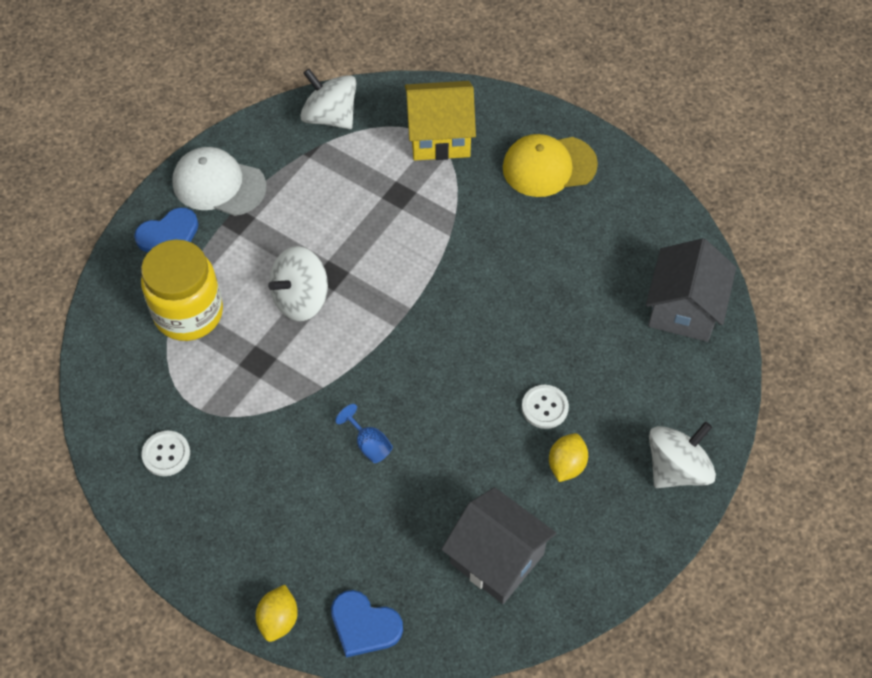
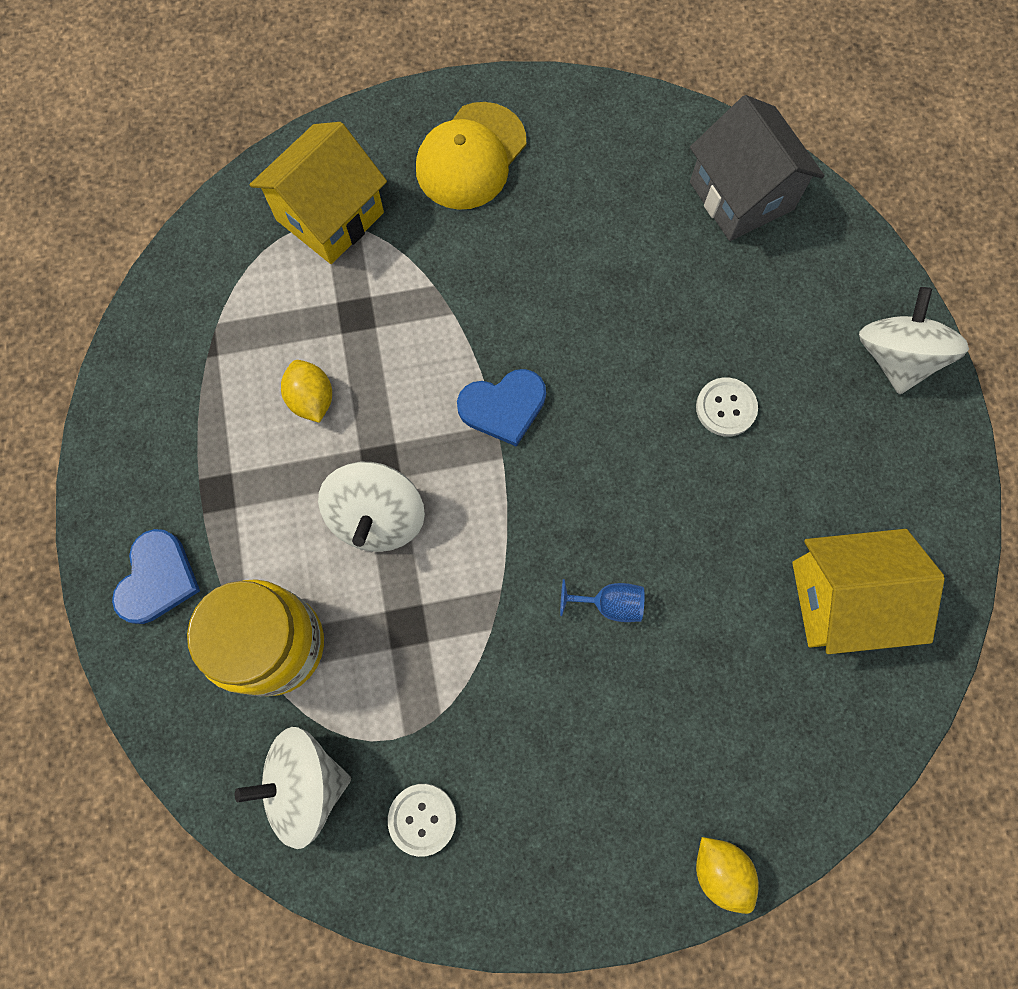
camera: 45 degrees left, 15 degrees up
white cap [172,147,266,216] -> none
white spinning top [300,69,357,129] -> white spinning top moved to [235,727,351,849]
blue heart [331,590,403,657] -> blue heart moved to [457,369,546,447]
grey house [441,487,556,604] -> yellow house [792,529,945,654]
yellow lemon [549,433,588,482] -> yellow lemon moved to [281,360,332,423]

